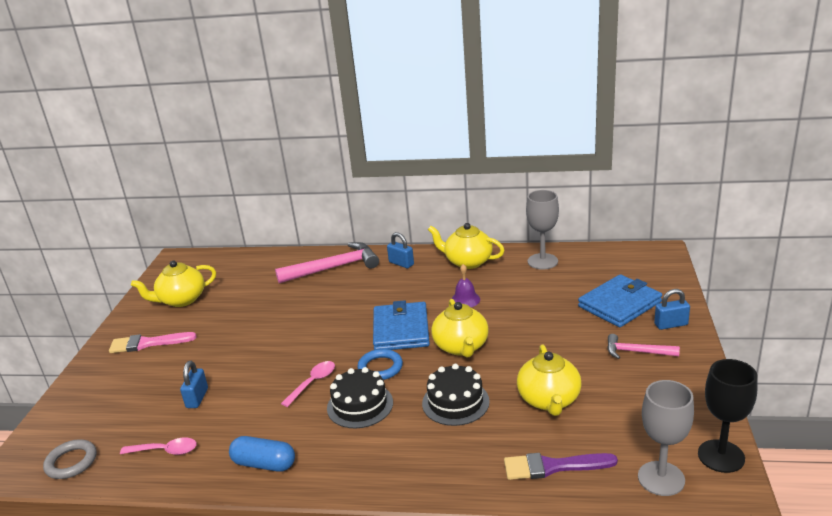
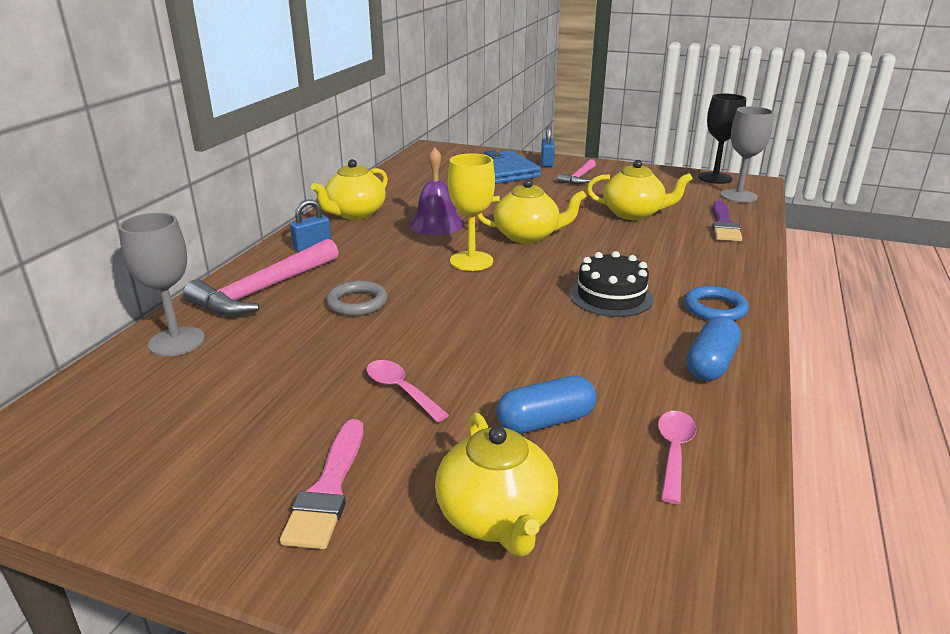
camera: 80 degrees left, 0 degrees up
grey ring [43,439,97,479] -> grey ring moved to [326,281,388,316]
yellow teapot [131,261,216,307] -> yellow teapot moved to [435,413,558,557]
blue padlock [180,361,208,408] -> blue capsule [496,375,596,434]
pink hammer [275,242,379,283] -> pink hammer turned 135 degrees counterclockwise [183,239,339,316]
pink spoon [281,361,335,407] -> pink spoon moved to [367,360,449,422]
blue ring [358,349,403,380] -> blue ring moved to [684,286,749,321]
blue wallet [373,300,430,350] -> yellow goblet [448,153,495,271]
black cake [422,364,490,426] -> none
purple bell [452,264,480,307] -> purple bell [409,147,464,235], size x1.55
grey goblet [526,190,559,270] -> grey goblet moved to [118,213,205,356]

